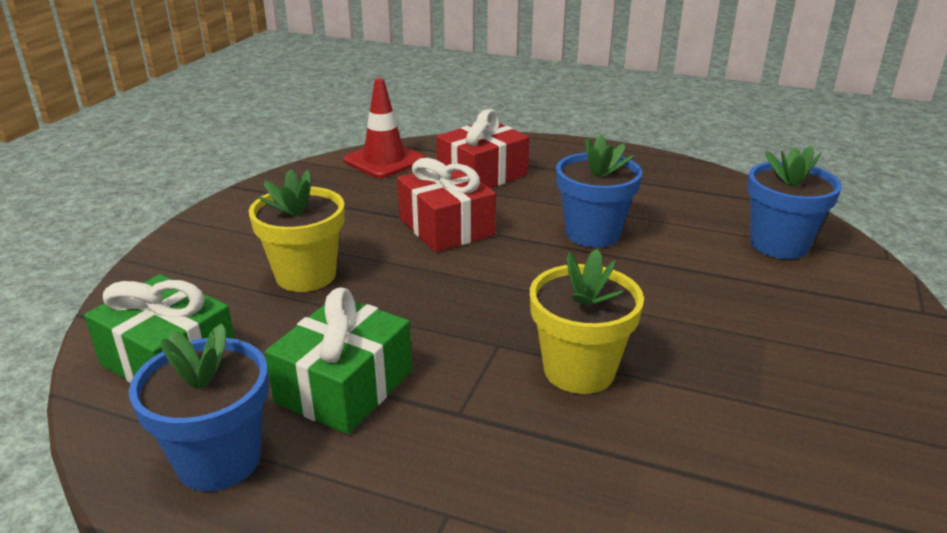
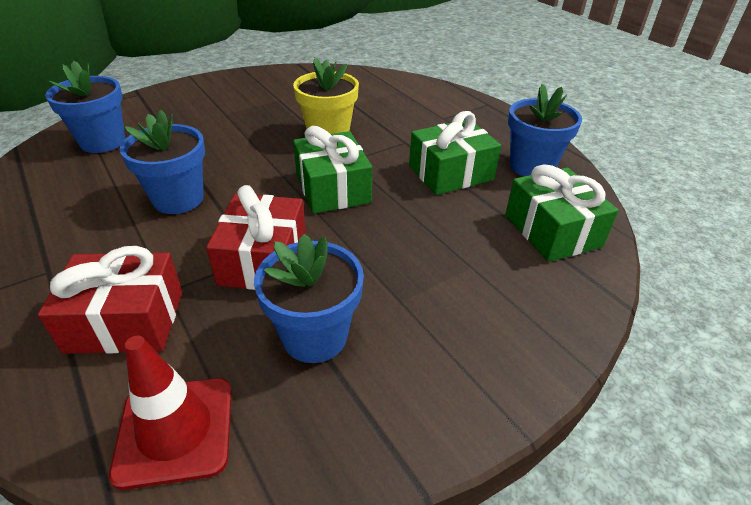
camera: 145 degrees left, 10 degrees up
yellow flower pot [249,169,345,292] -> none
none -> blue flower pot [254,234,364,363]
none -> green gift [293,126,372,214]

